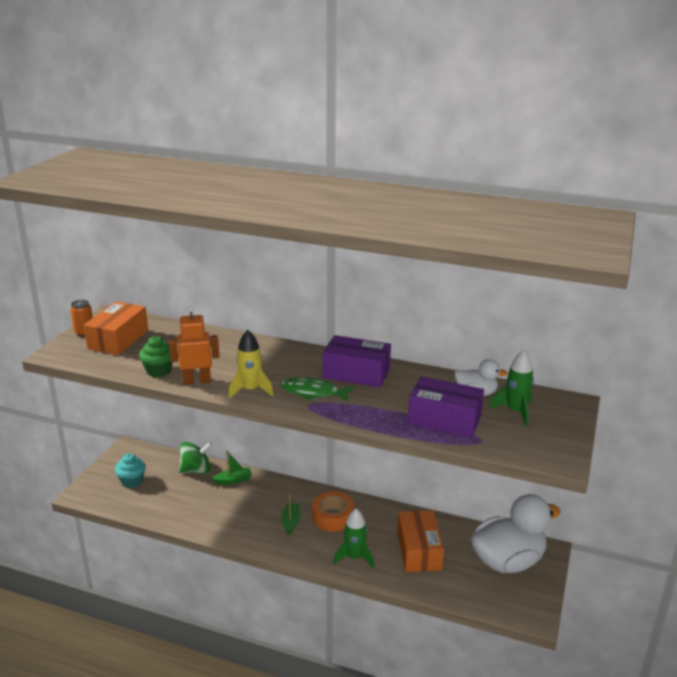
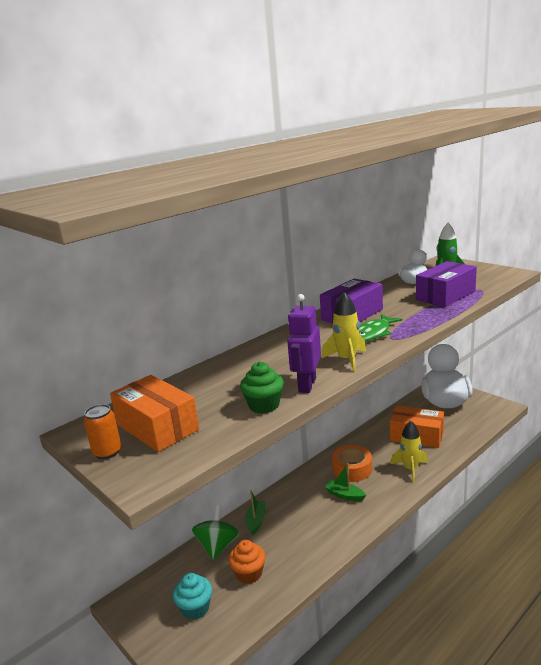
camera: 60 degrees left, 5 degrees down
orange robot [169,306,219,385] -> purple robot [287,294,321,393]
green rocket [333,509,374,568] -> yellow rocket [391,421,428,483]
none -> orange cupcake [229,540,266,584]

